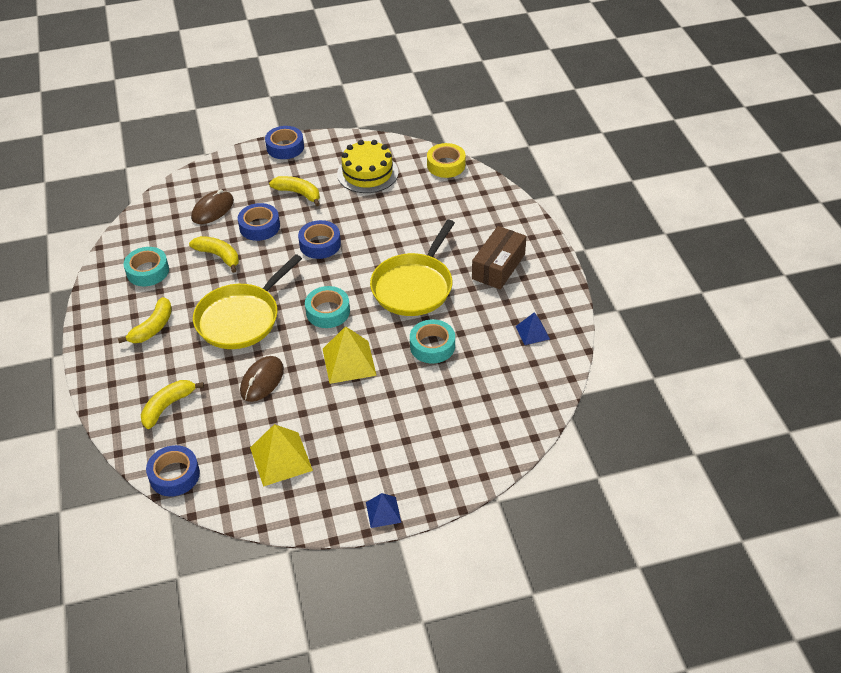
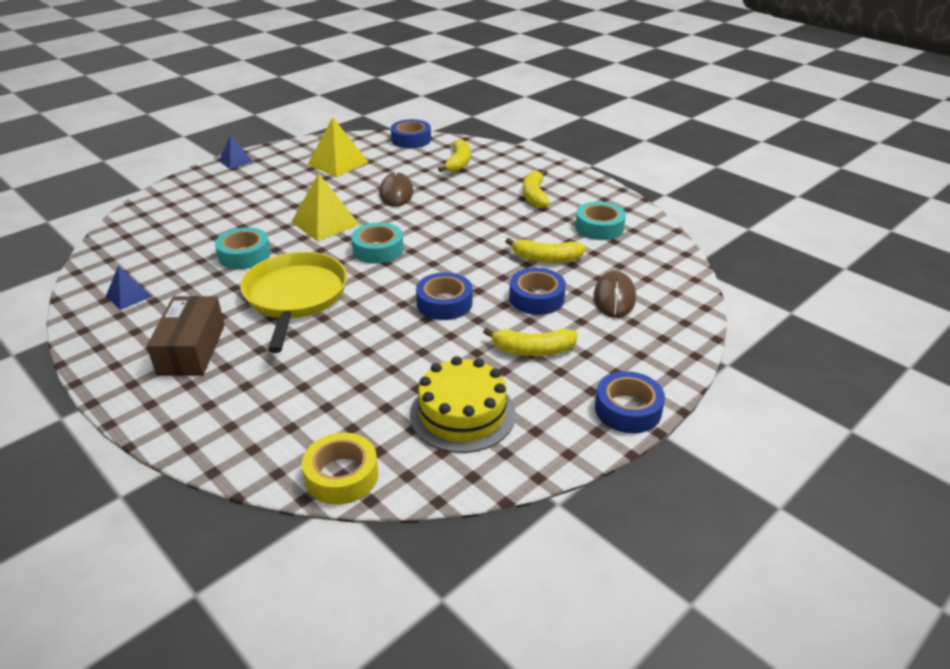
camera: 150 degrees right, 10 degrees down
yellow pan [193,254,302,349] -> none

